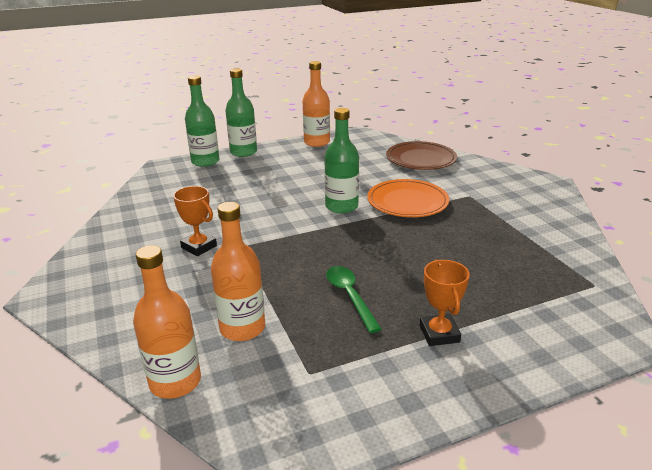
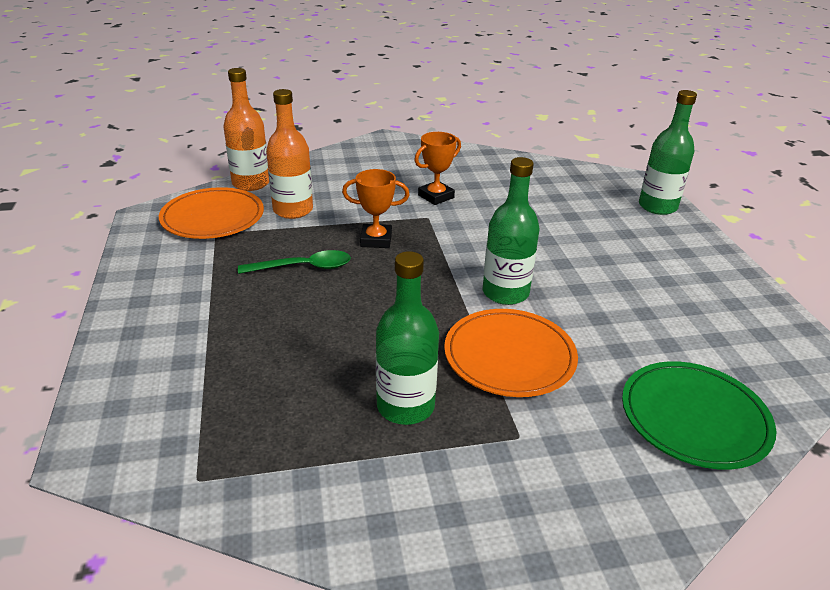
camera: 100 degrees right, 5 degrees up
green bottle [225,68,257,157] -> green bottle moved to [376,251,439,425]
orange bottle [303,61,330,147] -> none
brown plate [386,141,457,170] -> green plate [622,361,776,470]
orange trophy [420,260,470,346] -> orange trophy moved to [342,169,409,248]
none -> orange plate [159,187,264,239]

